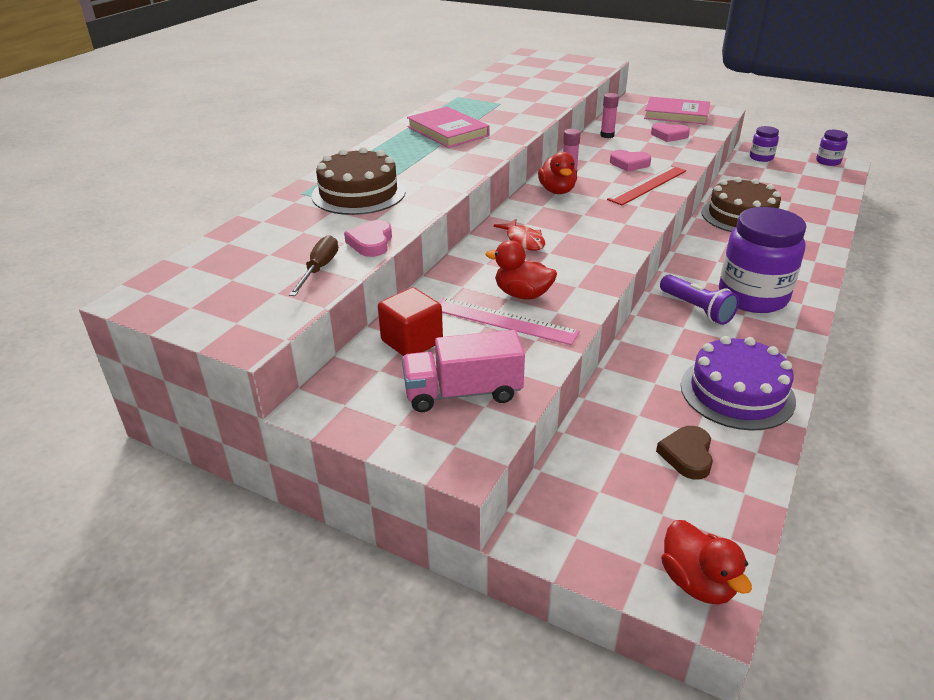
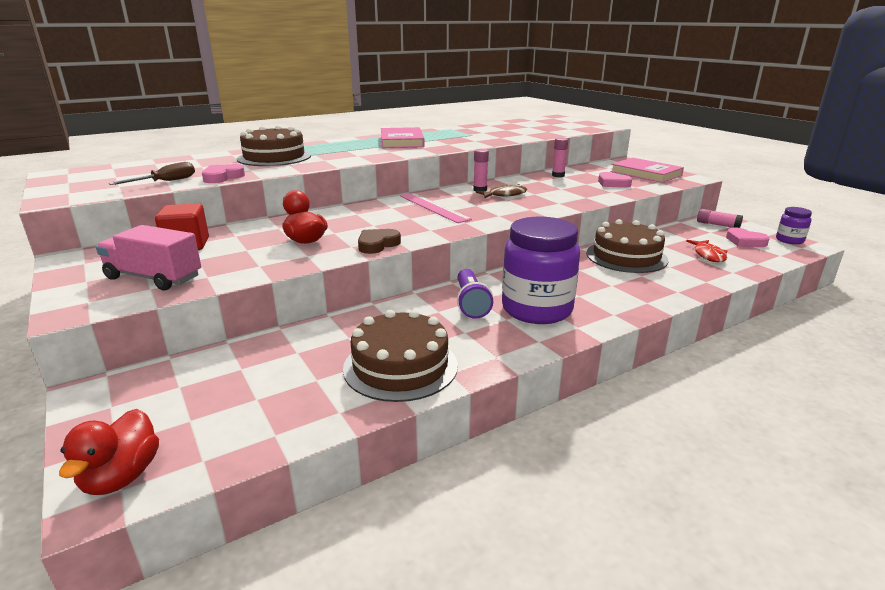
camera: 30 degrees right, 10 degrees down
pink ruler [439,297,580,345] -> pink ruler moved to [400,193,472,223]
red fish [494,219,545,251] -> red fish moved to [686,240,727,262]
red duck [538,152,577,194] -> none
red ruler [607,166,686,205] -> none
pink heart [610,150,651,172] -> pink heart moved to [726,227,770,247]
brown heart [656,426,713,480] -> brown heart moved to [358,229,401,254]
purple cake [681,336,796,430] -> brown cake [343,310,458,402]
purple jar [750,126,779,162] -> pink glue stick [697,209,743,228]
none -> brown fish [476,184,527,198]

